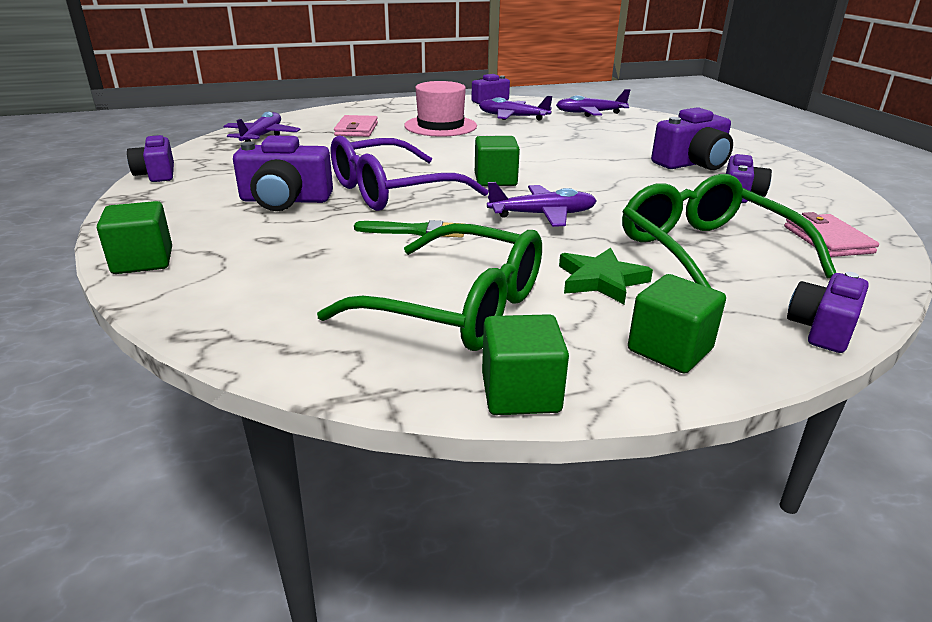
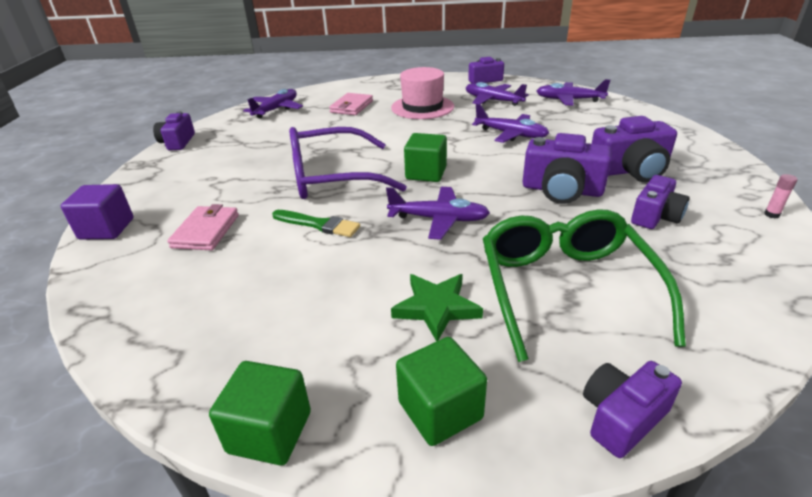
camera: 20 degrees right, 5 degrees up
green cube [97,201,172,274] -> purple cube [61,184,133,240]
purple camera [233,135,333,211] -> purple camera moved to [522,133,612,204]
green glasses [317,223,542,351] -> none
pink wallet [784,212,879,257] -> pink wallet moved to [167,204,239,250]
none -> purple plane [472,104,549,143]
none -> pink glue stick [764,174,798,218]

